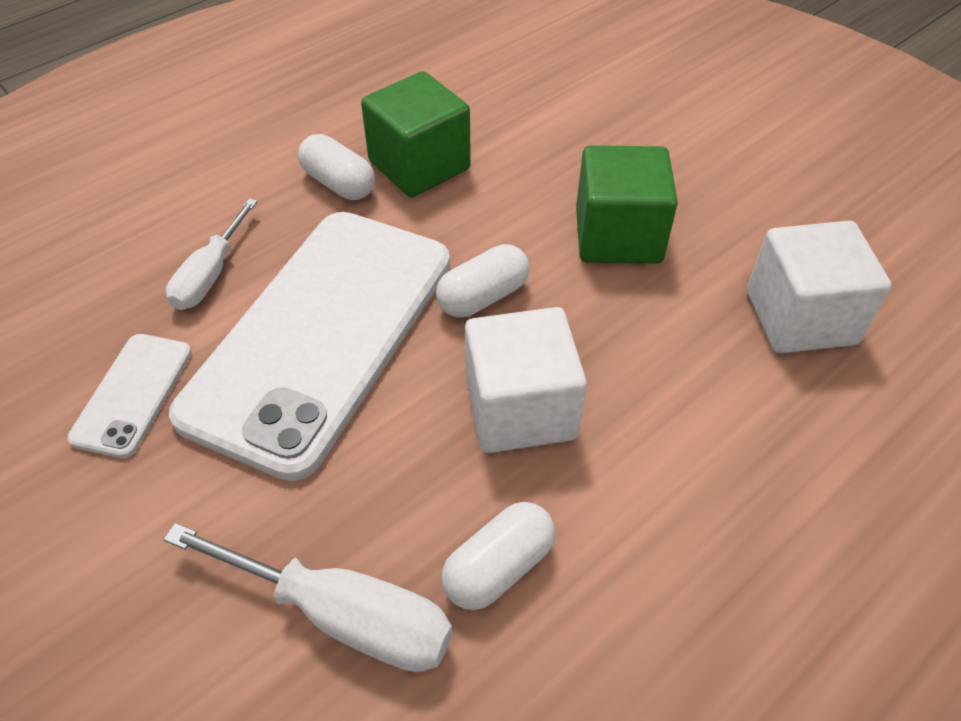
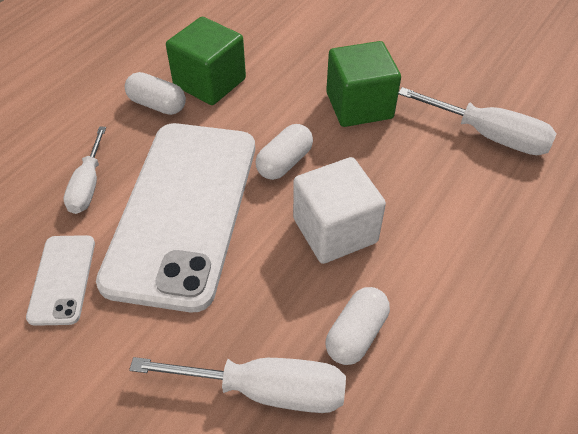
camera: 15 degrees left, 0 degrees up
white cube [747,221,891,354] -> white screwdriver [398,87,557,155]

